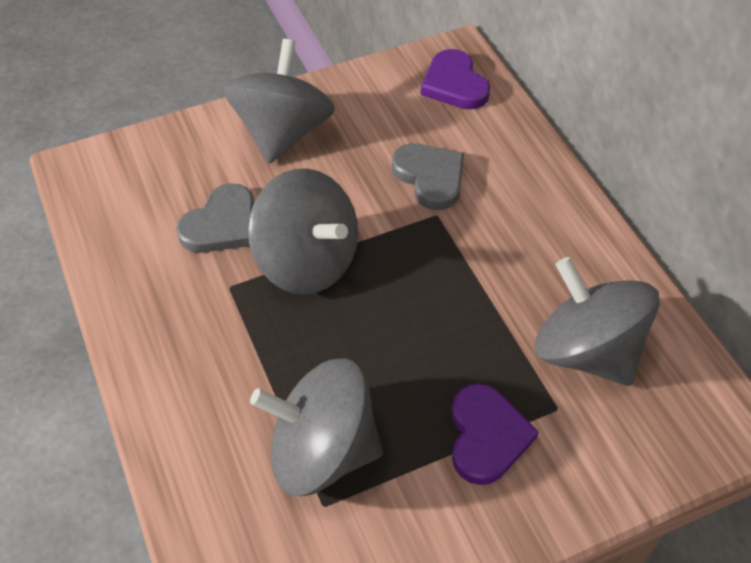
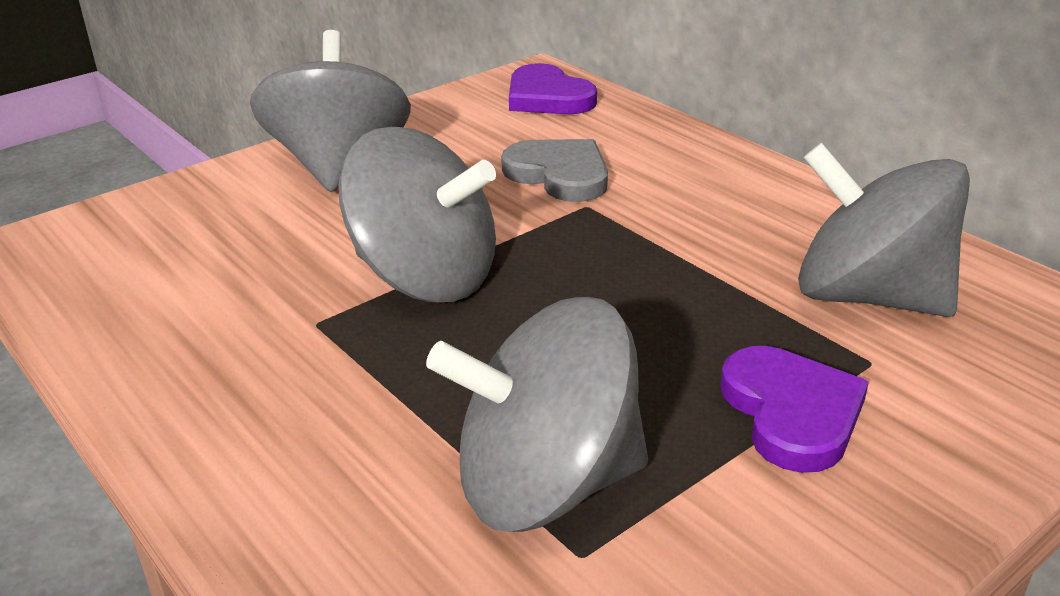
camera: 15 degrees left, 20 degrees down
grey heart [176,183,254,253] -> none

